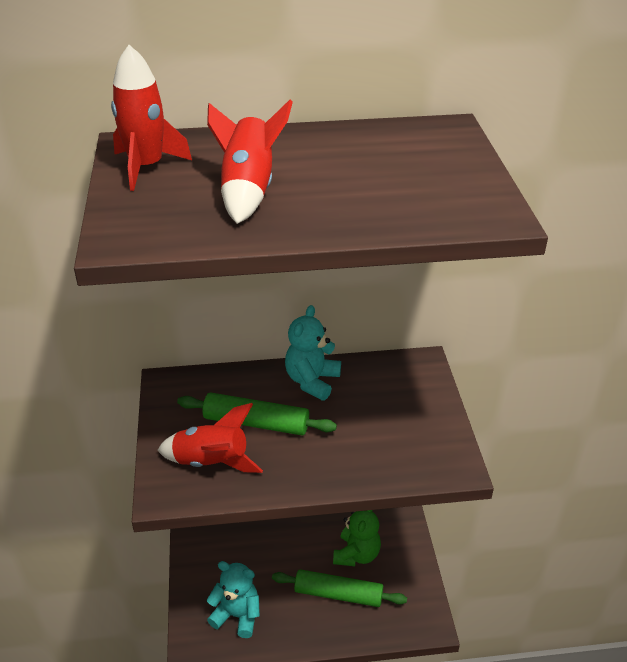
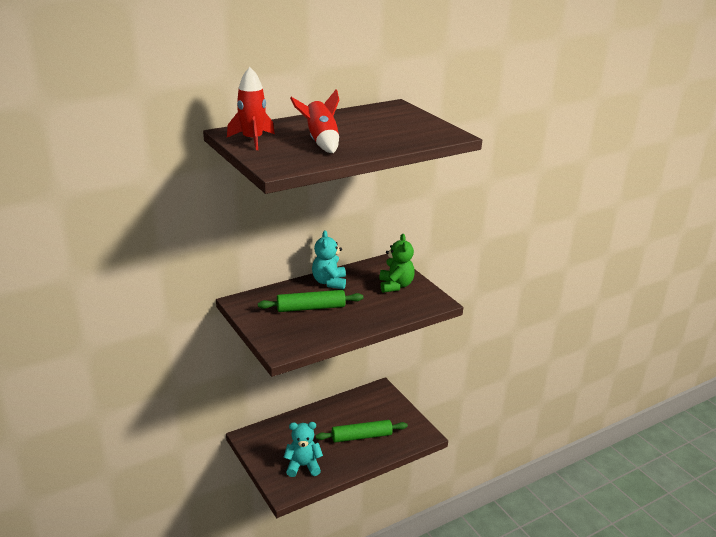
camera: 25 degrees left, 10 degrees down
red rocket [157,403,263,473] -> none
green teddy bear [333,510,381,566] -> green teddy bear moved to [379,234,415,293]

